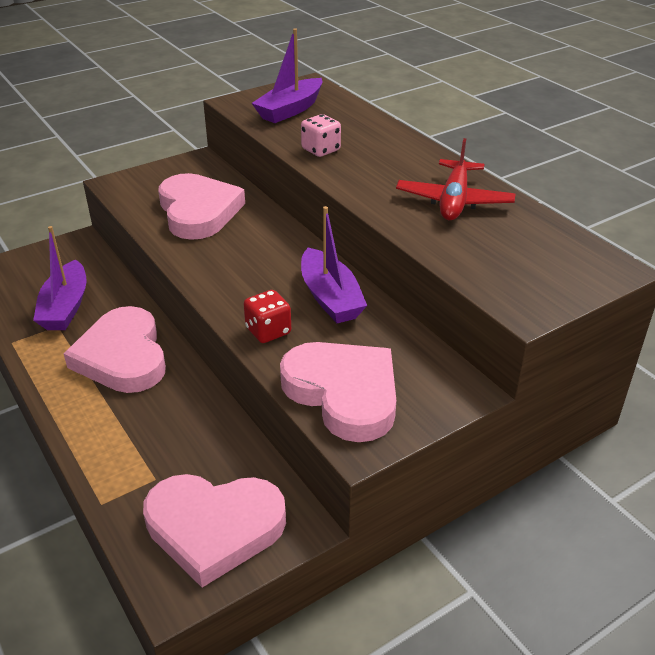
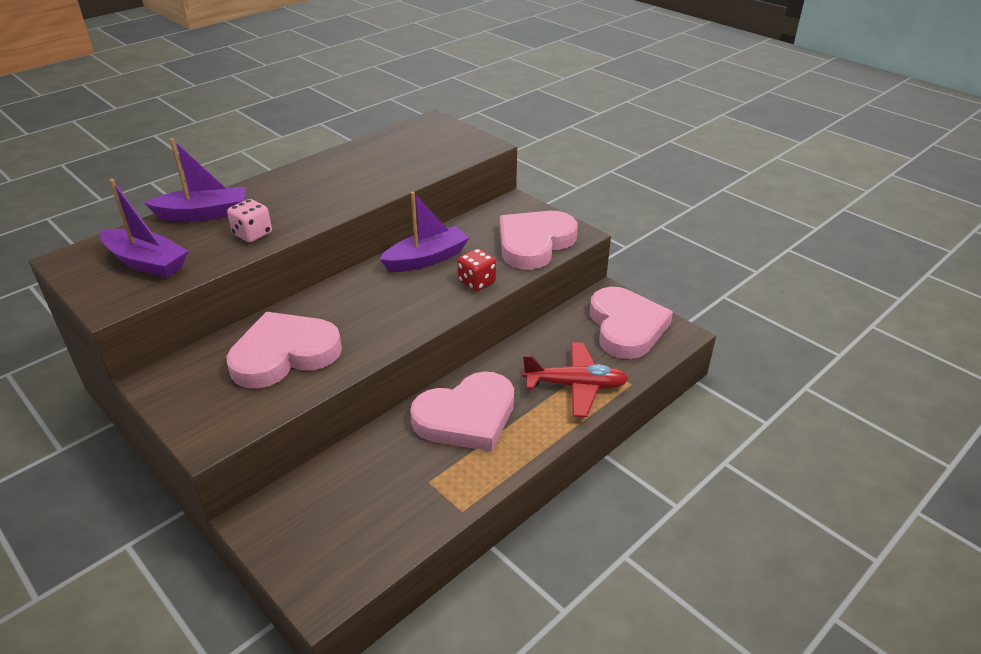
camera: 100 degrees left, 0 degrees up
purple boat [33,226,87,330] -> purple boat moved to [143,138,246,222]
red plane [396,138,515,220] -> red plane moved to [522,342,629,417]

